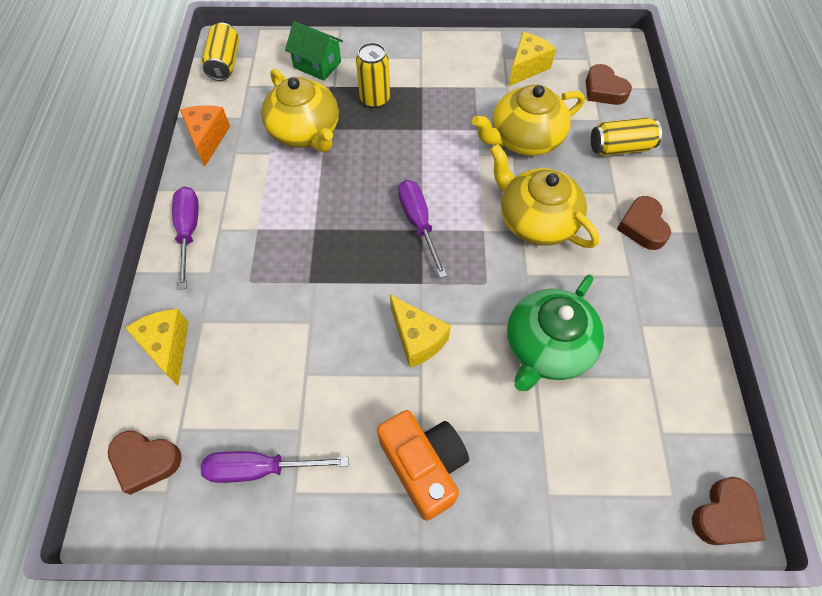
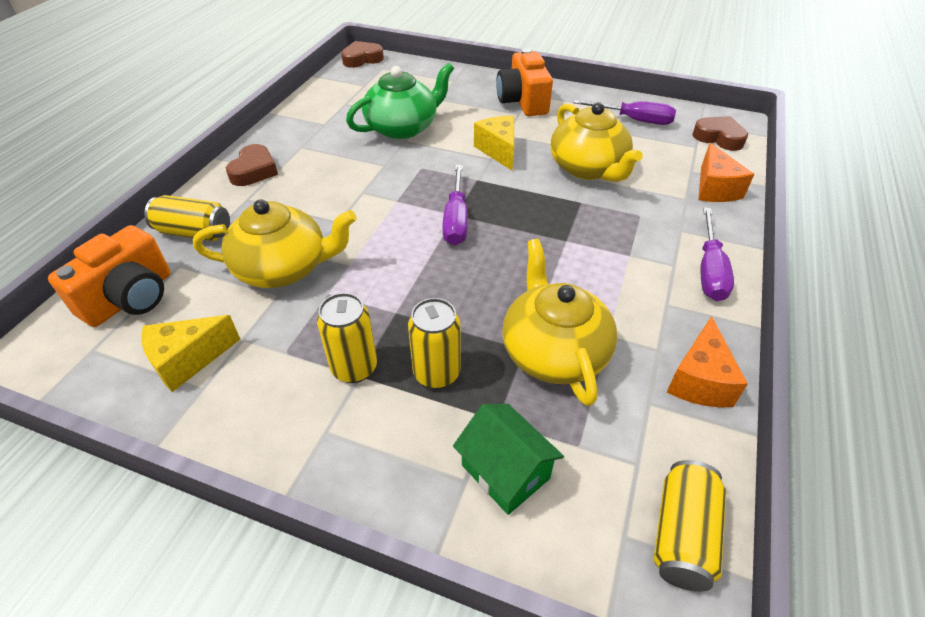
camera: 160 degrees left, 15 degrees down
yellow cheese [125,309,189,385] -> orange cheese [698,143,754,202]
yellow teapot [490,144,599,248] -> yellow teapot moved to [550,102,643,182]
brown heart [586,64,632,105] -> orange camera [48,225,171,327]
none -> yellow can [317,293,377,383]

